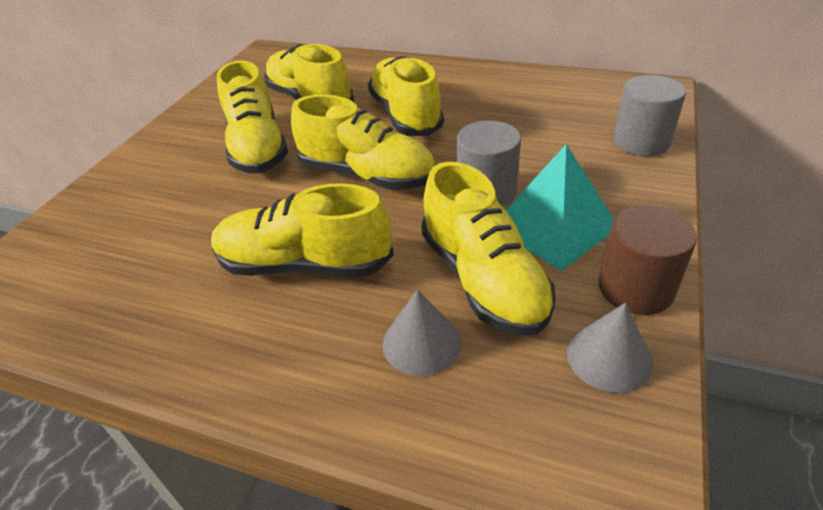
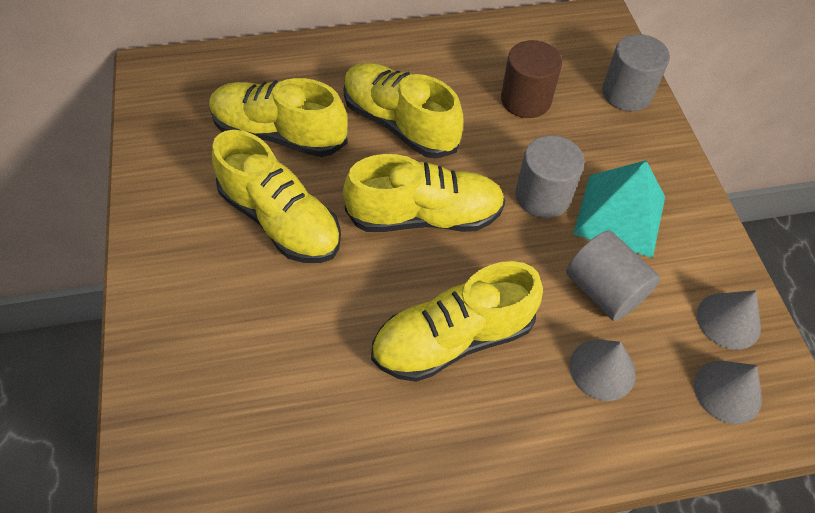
camera: 35 degrees left, 15 degrees up
yellow shoe [421,162,556,335] -> grey cylinder [566,230,660,321]
brown cylinder [599,205,697,315] -> brown cylinder moved to [501,40,562,118]
none -> grey cone [694,361,762,424]

